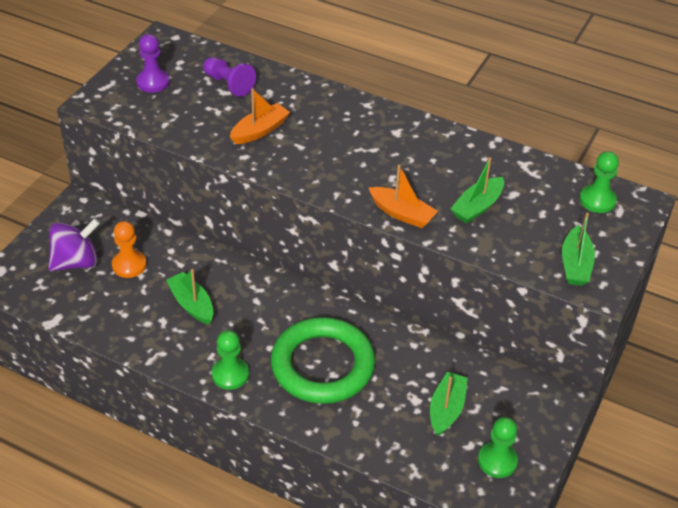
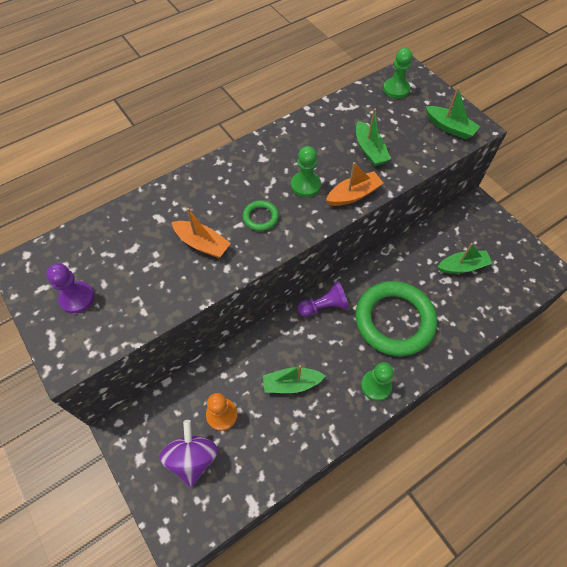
camera: 60 degrees left, 15 degrees up
purple pawn [203,57,256,97] -> purple pawn moved to [297,281,349,317]
orange boat [230,88,290,144] -> orange boat turned 135 degrees clockwise [172,208,231,258]
green boat [430,372,468,436] -> green boat turned 120 degrees clockwise [438,243,492,274]
green pawn [478,417,518,478] -> green pawn moved to [291,146,321,197]
none -> green ring [243,200,279,231]

